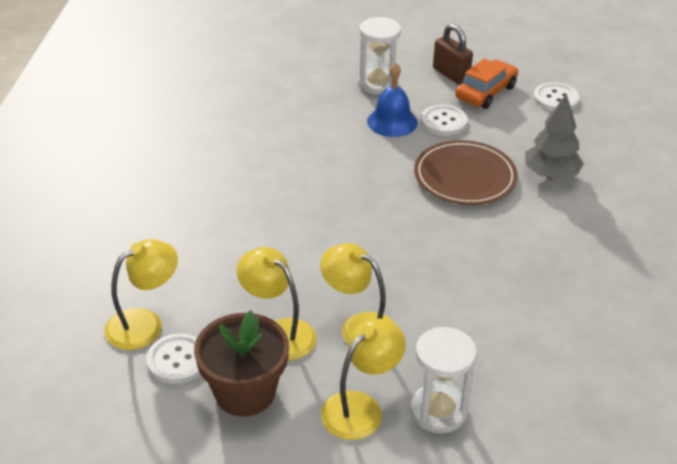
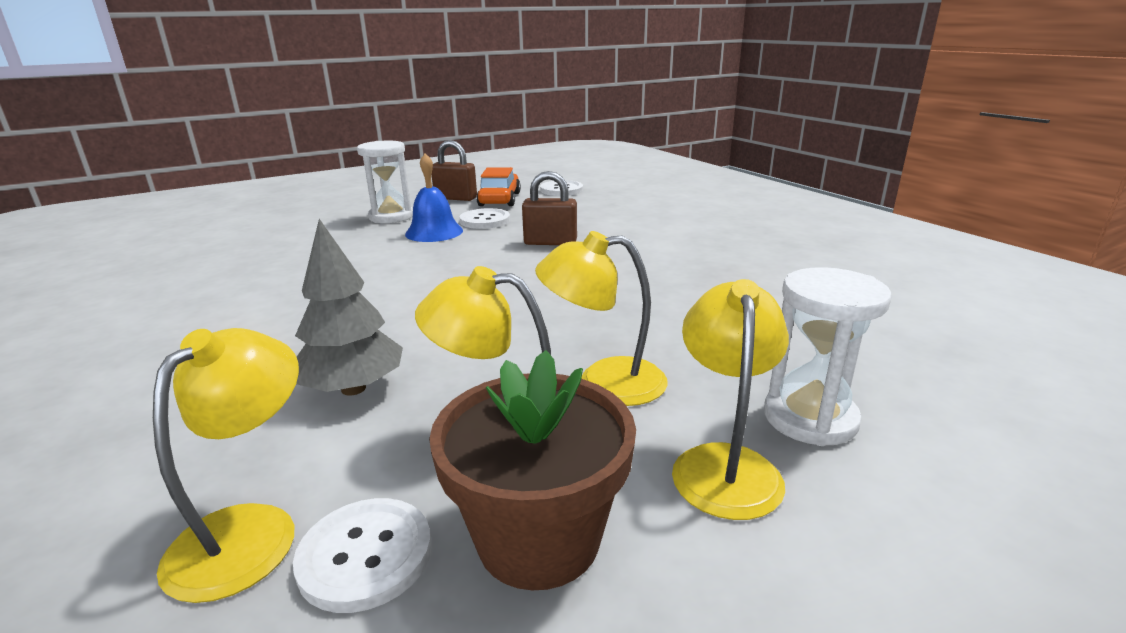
camera: 35 degrees left, 15 degrees down
brown plate [414,140,518,205] -> brown padlock [522,171,577,245]
grey tree [525,93,584,180] -> grey tree moved to [295,219,403,396]

